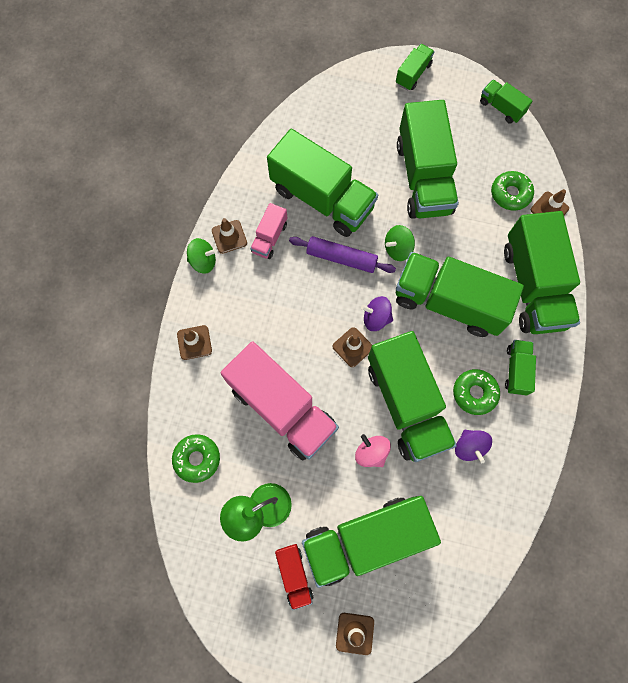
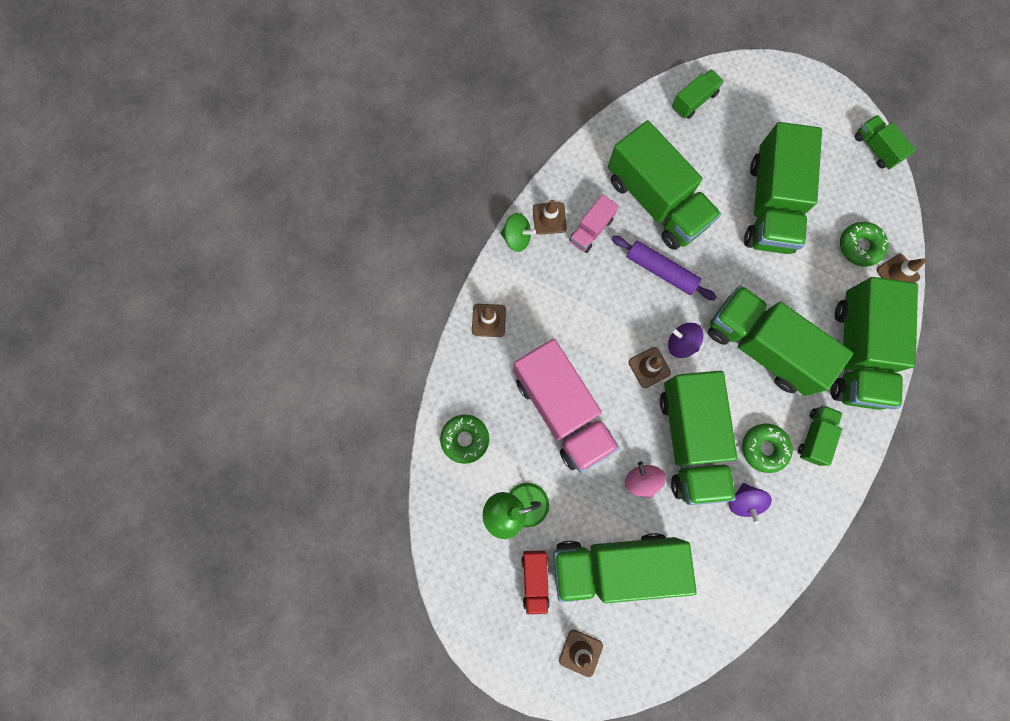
camera: 15 degrees right, 5 degrees up
green spinning top [385,225,415,261] -> none
green truck [396,44,435,91] -> green truck moved to [672,69,724,119]

